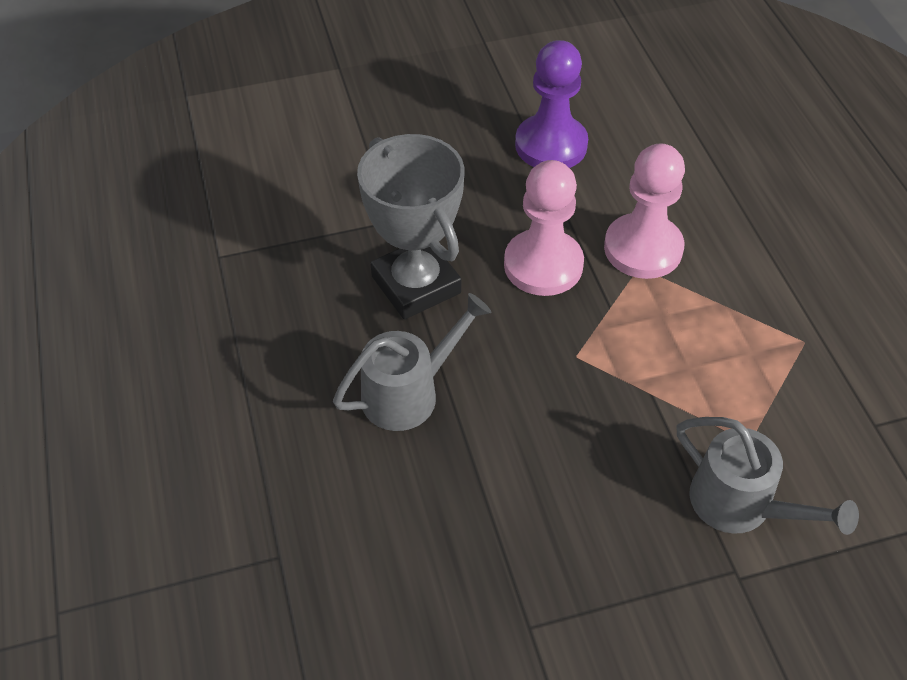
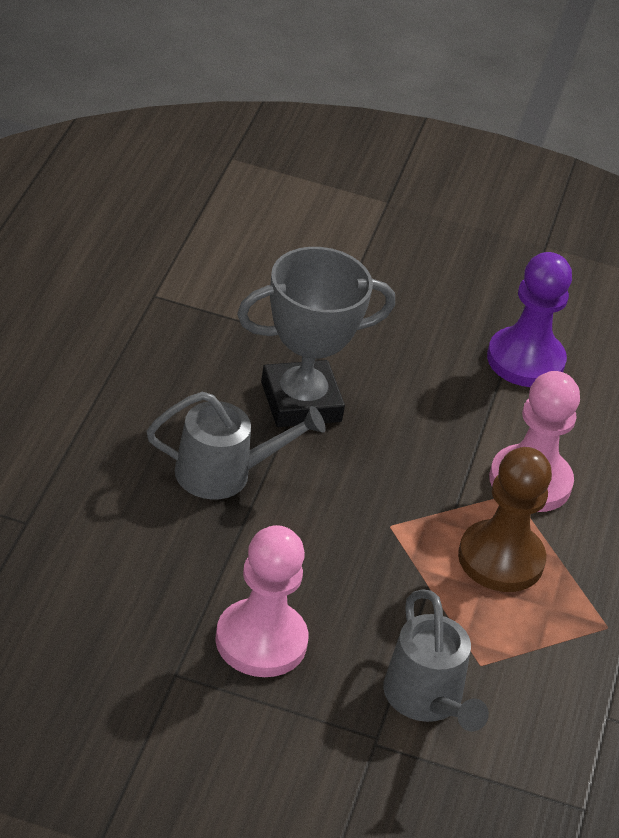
camera: 25 degrees right, 10 degrees down
grey trophy [357,134,464,319] -> grey trophy turned 75 degrees clockwise [237,247,395,427]
pink pawn [504,160,584,296] -> pink pawn moved to [215,525,308,677]
none -> brown pawn [458,447,552,592]

